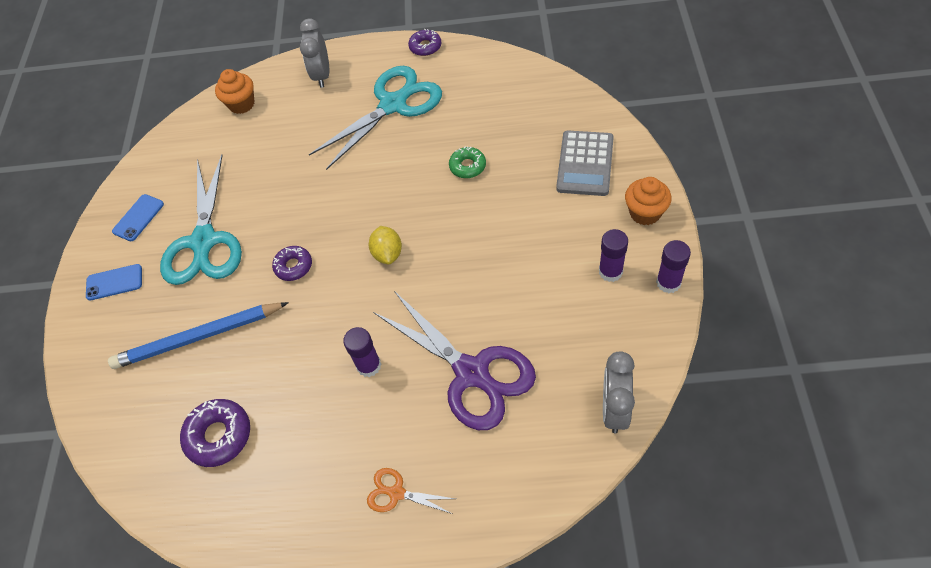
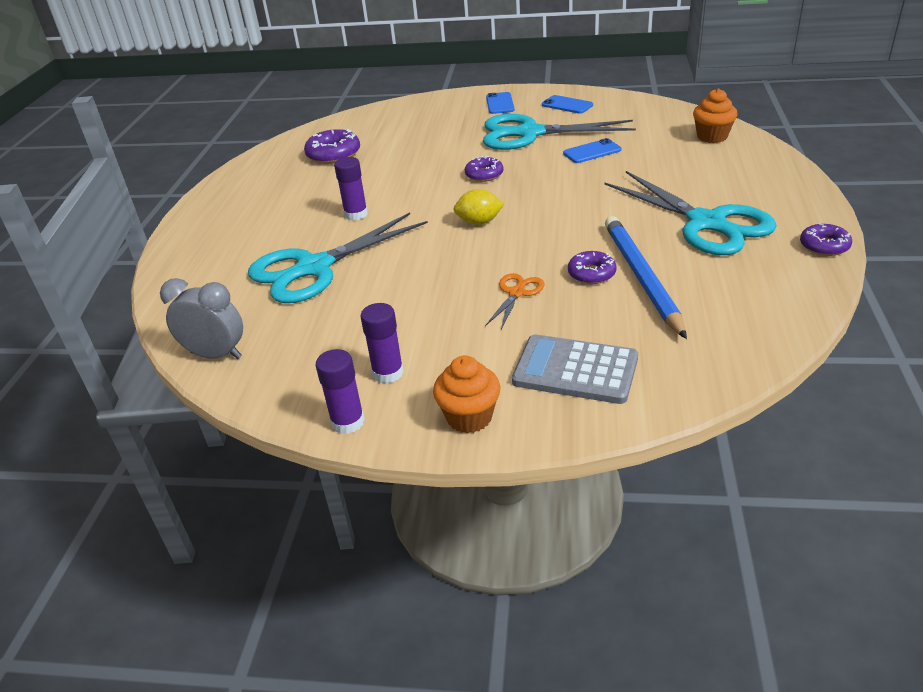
camera: 95 degrees right, 20 degrees down
blue pencil [108,302,289,369] -> blue pencil moved to [605,216,687,339]
grey clock [300,19,329,88] -> none
orange scissors [367,468,455,514] -> orange scissors moved to [485,273,544,329]
purple scissors [373,291,536,430] -> turquoise scissors [248,213,428,303]
green donut [449,146,486,178] -> purple donut [568,251,617,284]
none -> blue phone [563,138,621,163]

